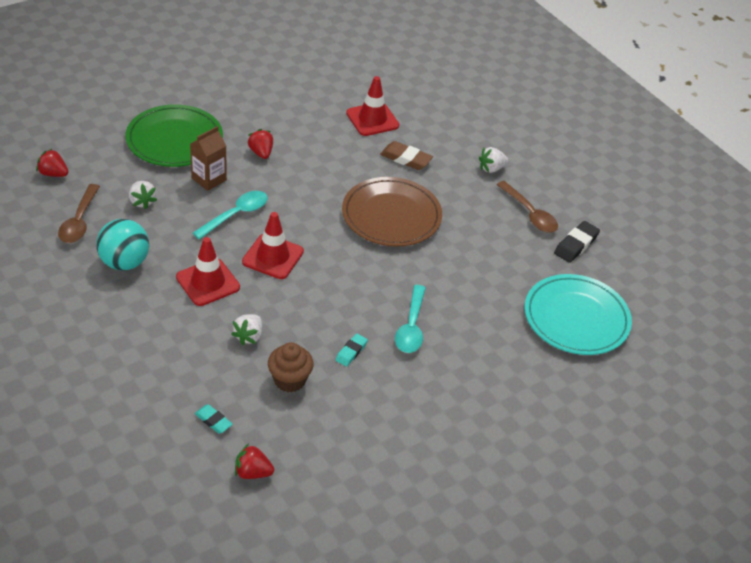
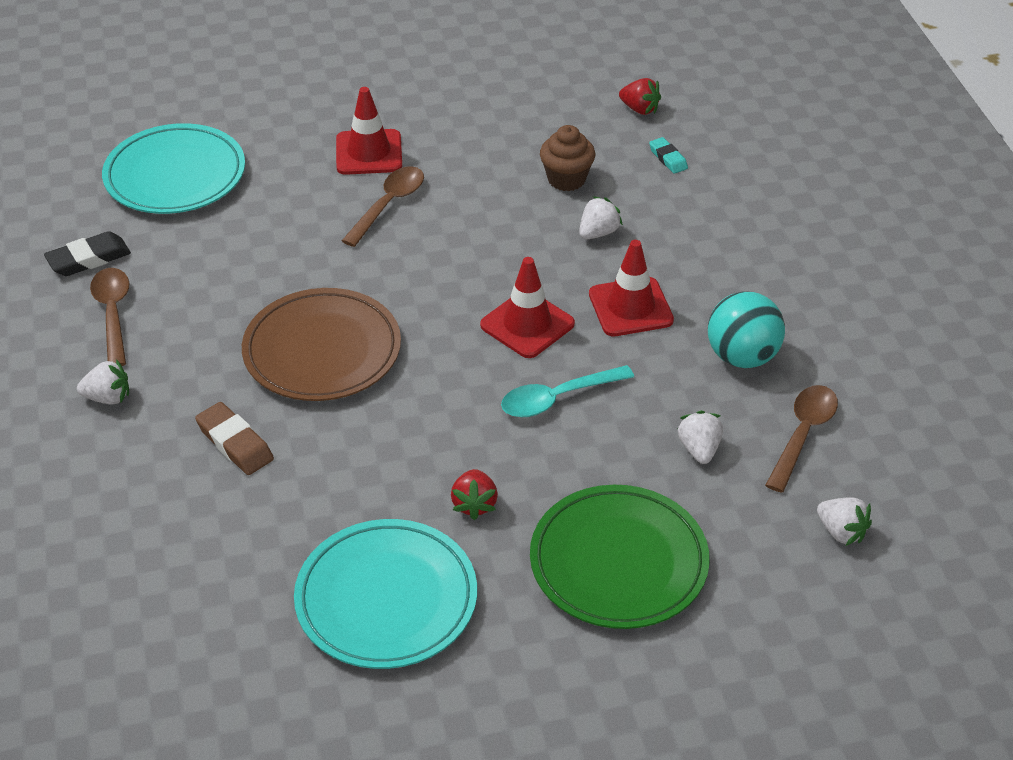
camera: 155 degrees left, 0 degrees up
red strawberry [36,149,68,177] -> white strawberry [817,497,872,546]
brown carton [190,126,227,191] -> none
turquoise eraser [336,334,368,367] -> none
red traffic cone [346,76,399,136] -> red traffic cone moved to [336,87,402,175]
turquoise spoon [395,285,426,353] -> brown spoon [342,166,424,247]
none -> turquoise plate [294,519,477,669]

